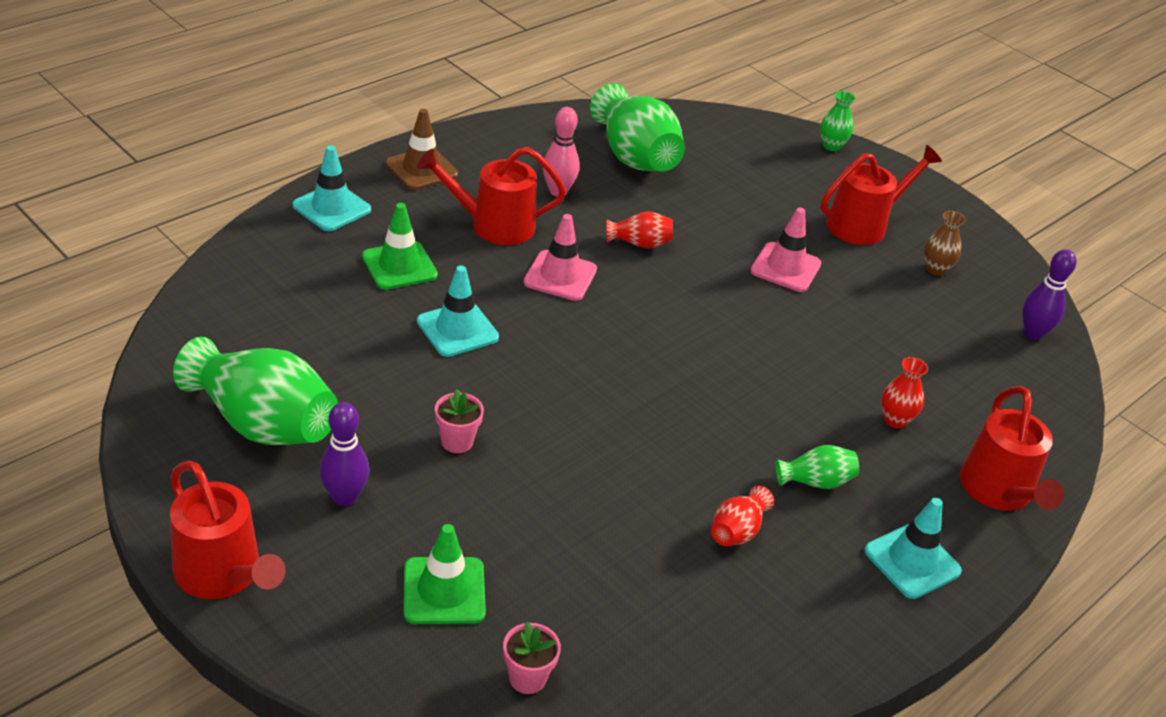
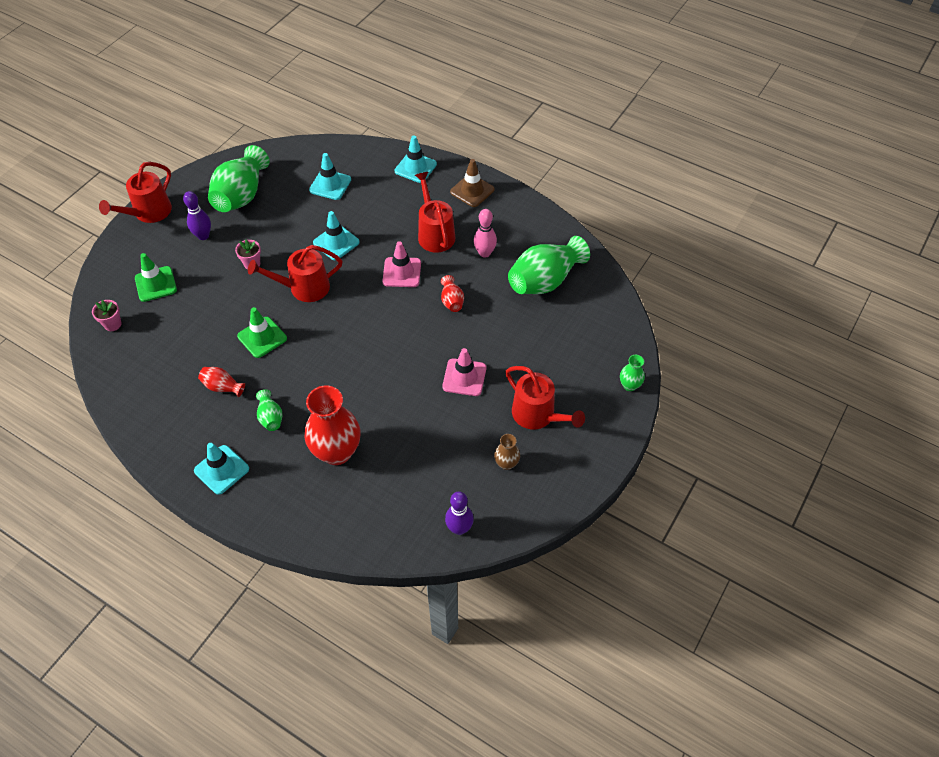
camera: 80 degrees right, 15 degrees up
green traffic cone [362,203,438,290] -> green traffic cone moved to [237,307,287,358]
red vase [881,357,928,428] -> red vase [305,385,360,465], size x2.11
red watering can [960,386,1064,511] -> red watering can moved to [248,245,342,302]
none -> turquoise traffic cone [309,153,351,200]

